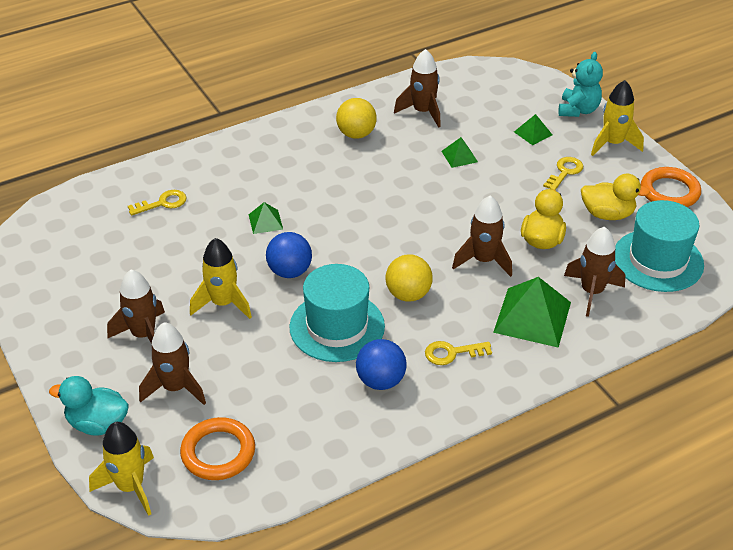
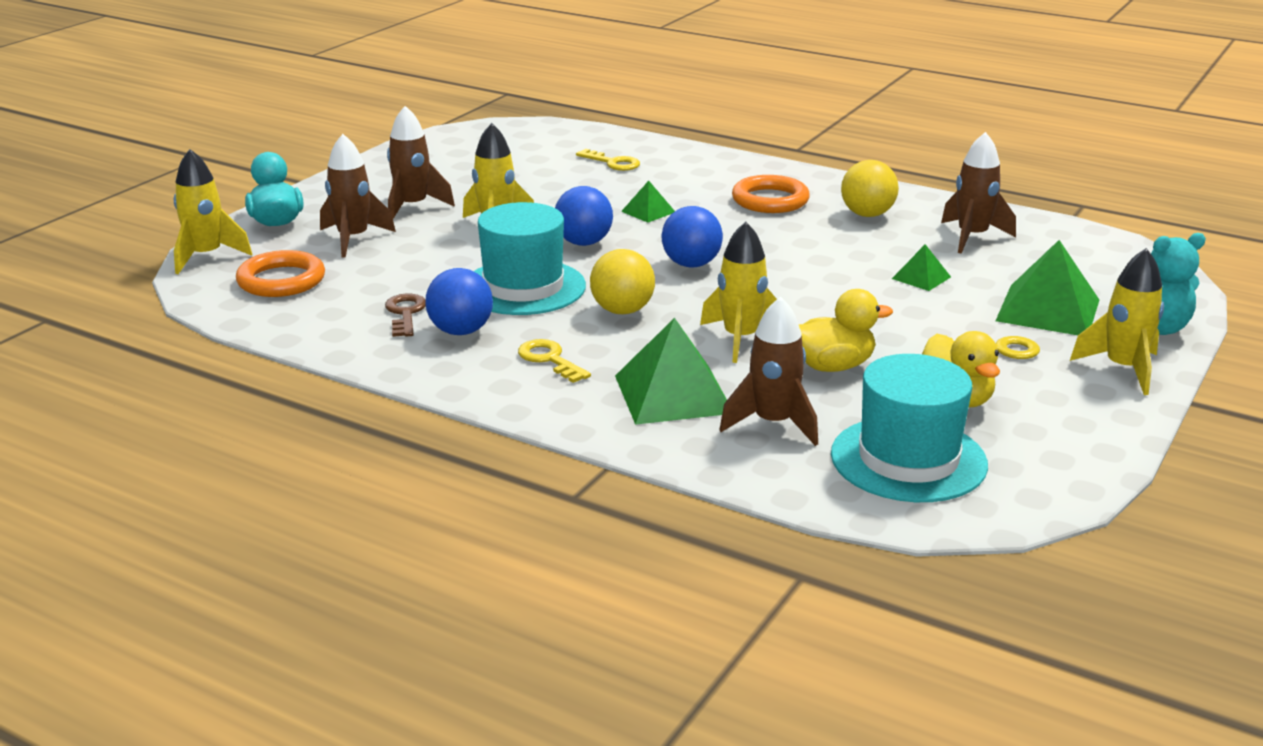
camera: 60 degrees right, 15 degrees down
brown rocket [452,195,512,277] -> yellow rocket [700,222,777,363]
green pyramid [514,114,552,145] -> green pyramid [996,240,1099,335], size x1.98
orange ring [641,167,701,207] -> orange ring moved to [732,175,810,213]
none -> brown key [385,294,426,337]
none -> blue ball [662,206,723,268]

